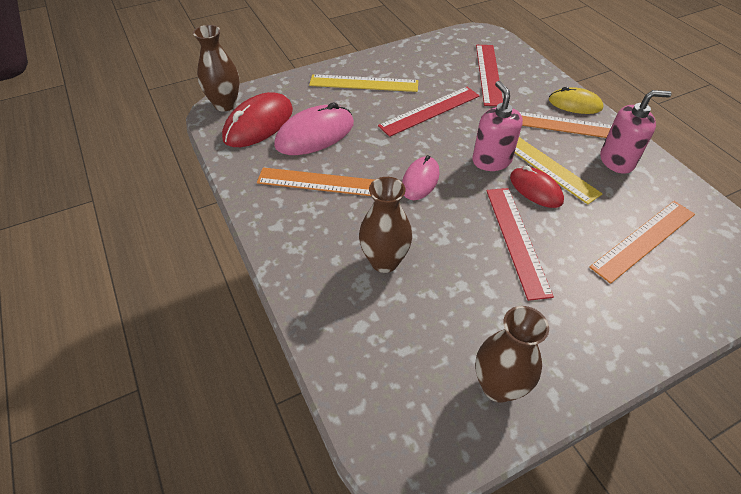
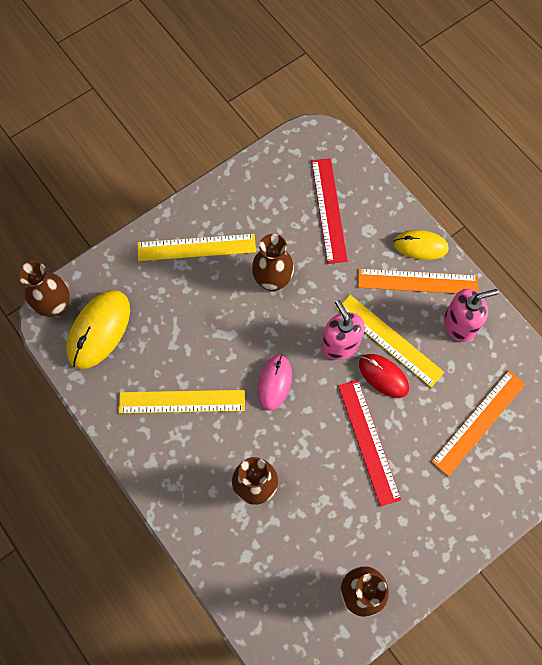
camera: 10 degrees left, 20 degrees up
red mouse [222,92,293,147] -> yellow mouse [66,290,130,369]
orange ruler [257,167,374,196] -> yellow ruler [119,390,245,414]
pink mouse [274,102,354,155] -> none
red ruler [378,87,479,137] -> brown vase [252,234,294,292]

